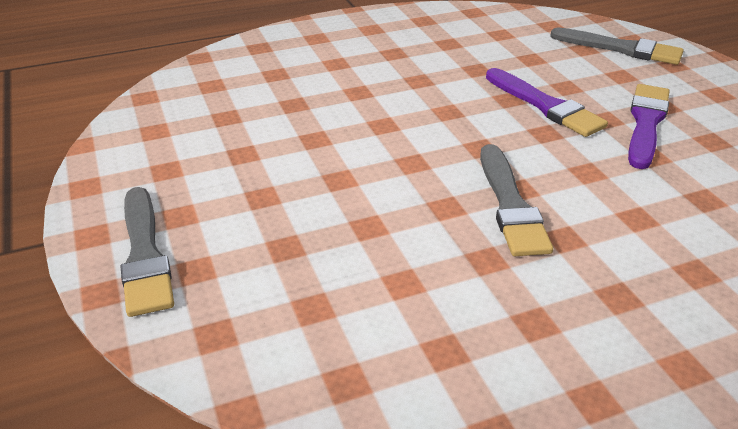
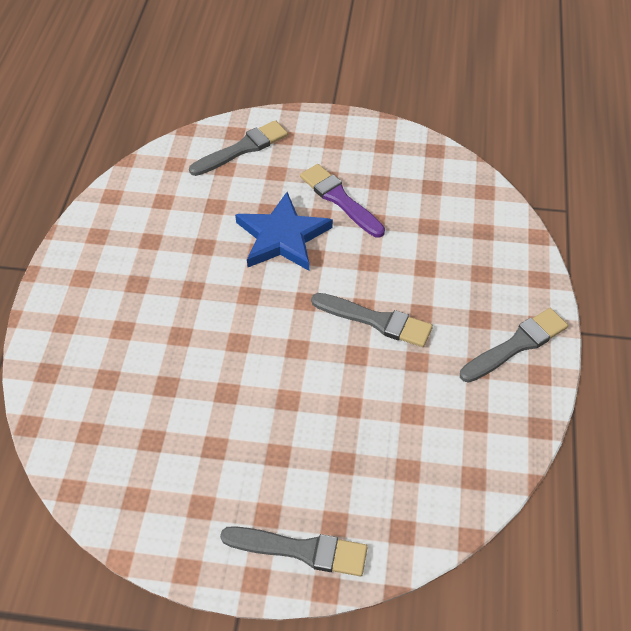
camera: 60 degrees left, 15 degrees up
purple brush [486,68,608,137] -> blue star [235,192,333,271]
none -> grey brush [460,308,568,383]

